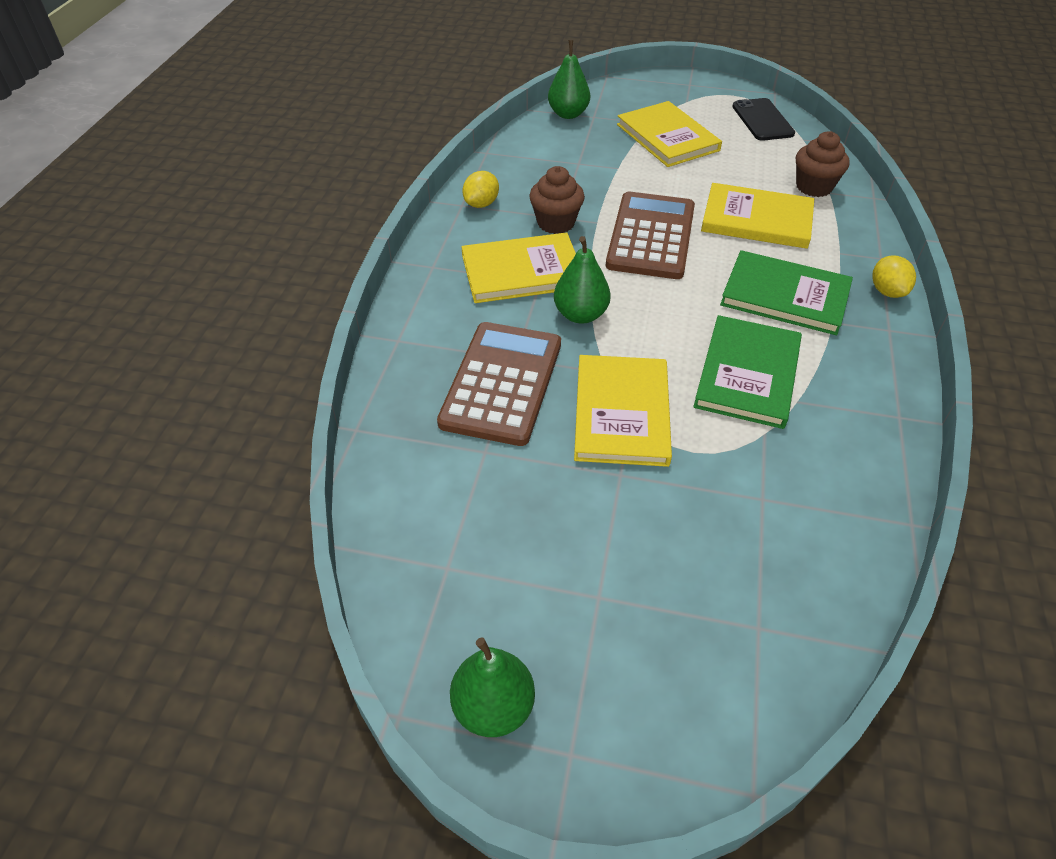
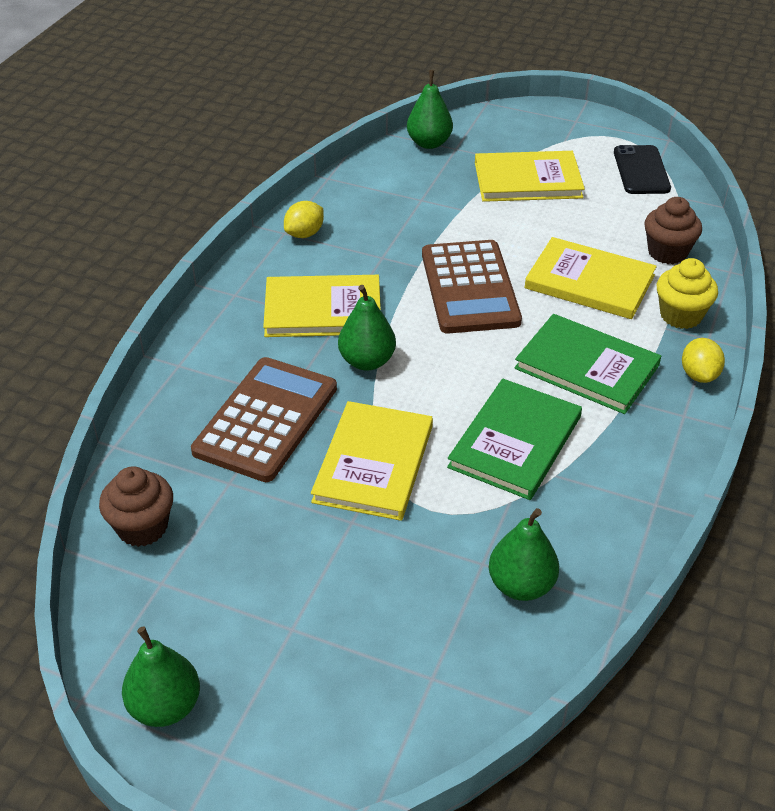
camera: 10 degrees right, 5 degrees down
brown cupcake [529,166,585,234] -> brown cupcake moved to [99,466,173,547]
brown calculator [606,192,695,279] -> brown calculator turned 150 degrees clockwise [422,240,522,334]
yellow book [617,101,722,167] -> yellow book turned 75 degrees counterclockwise [475,151,585,202]
none -> green pear [489,508,559,601]
none -> yellow cupcake [657,258,718,329]

